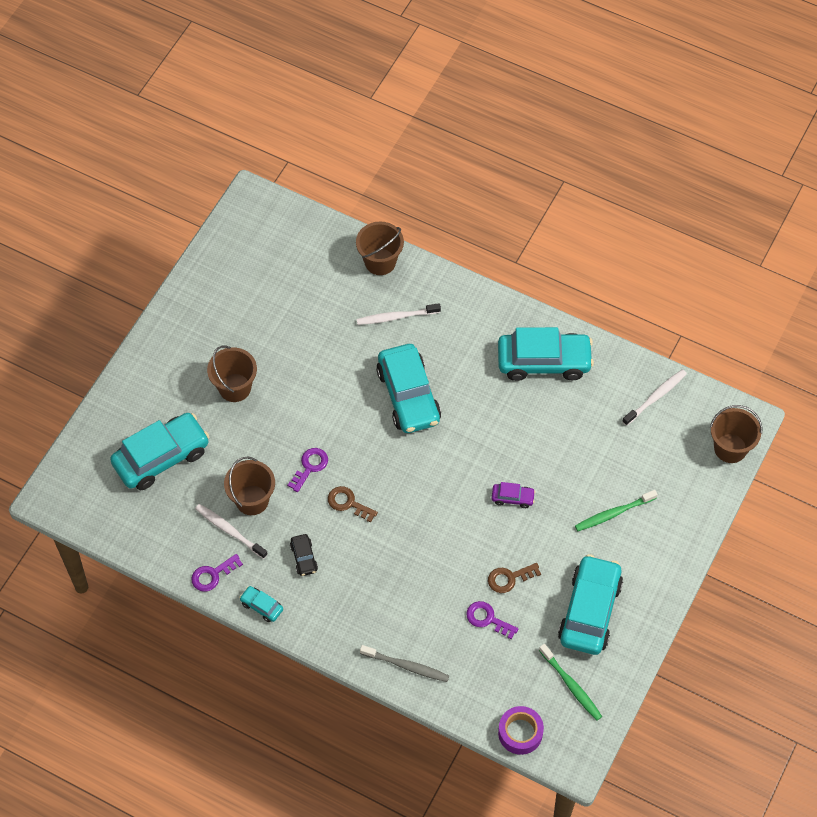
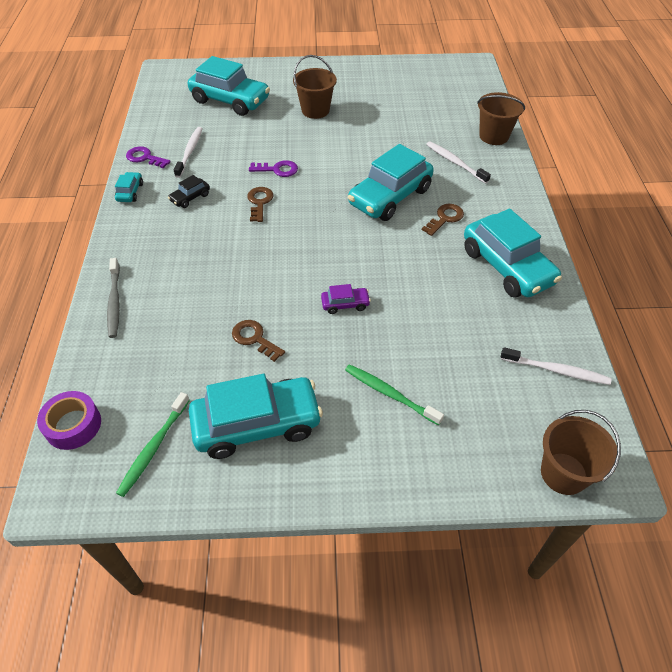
camera: 60 degrees right, 10 degrees down
brown bucket [224,457,275,515] -> none
purple key [466,601,518,640] -> none
purple car [492,482,535,508] -> purple car turned 75 degrees counterclockwise [321,284,371,314]
none -> brown key [422,204,464,236]

